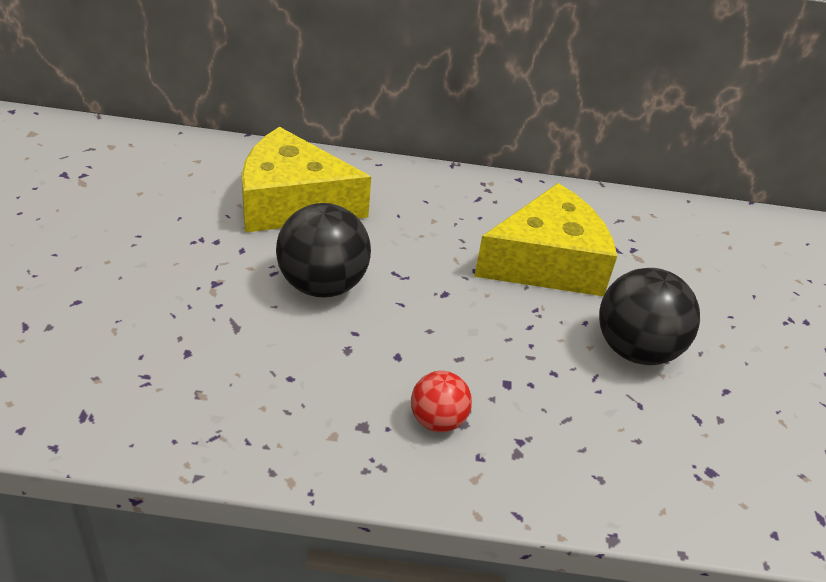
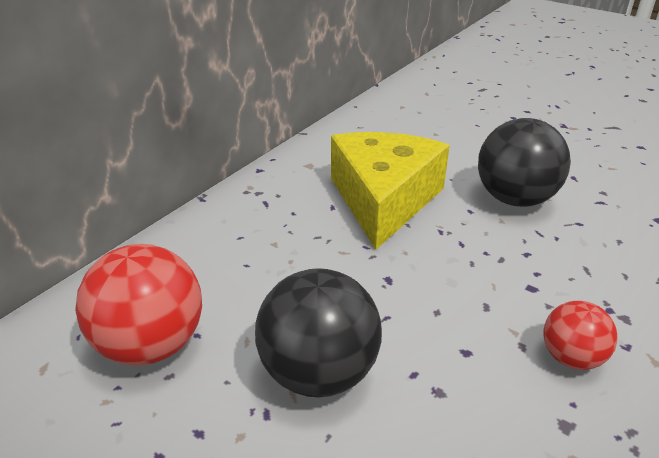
camera: 55 degrees left, 5 degrees down
yellow cheese [242,127,371,233] -> red ball [75,244,202,366]

